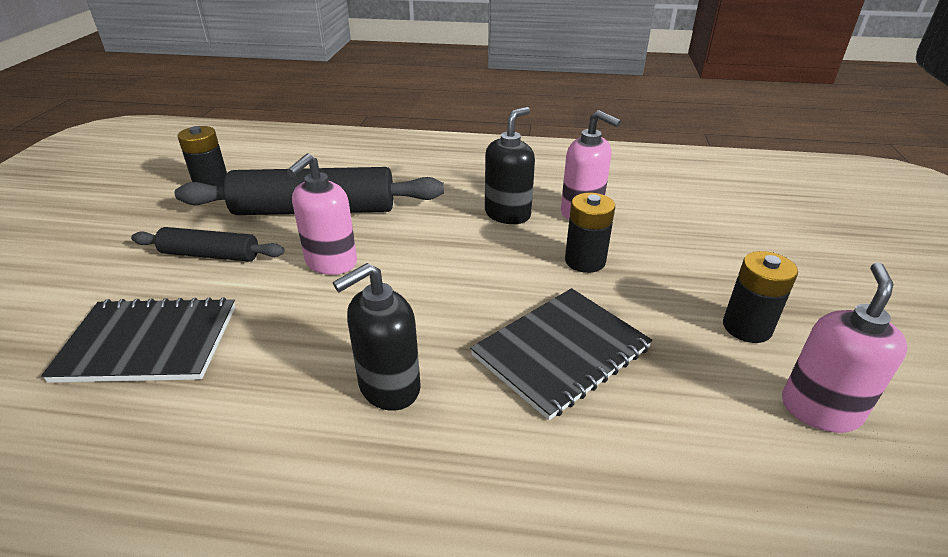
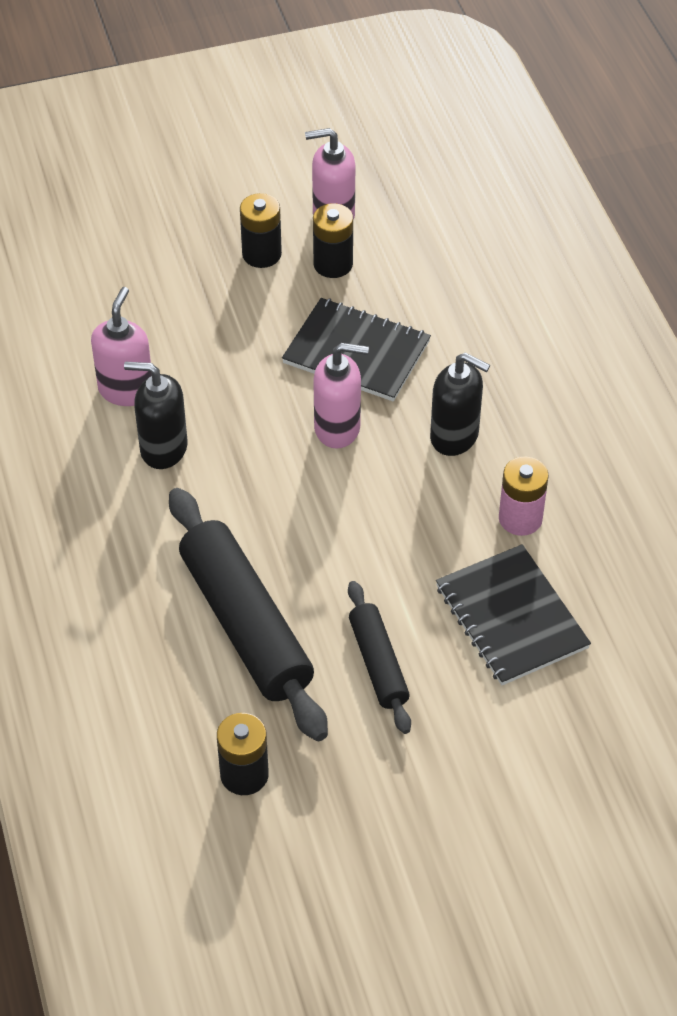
camera: 115 degrees left, 15 degrees up
pink soap dispenser [287,153,357,275] -> pink soap dispenser moved to [313,343,369,449]
black battery [565,193,615,273] -> black battery moved to [313,203,353,278]
none -> pink battery [499,457,549,536]

